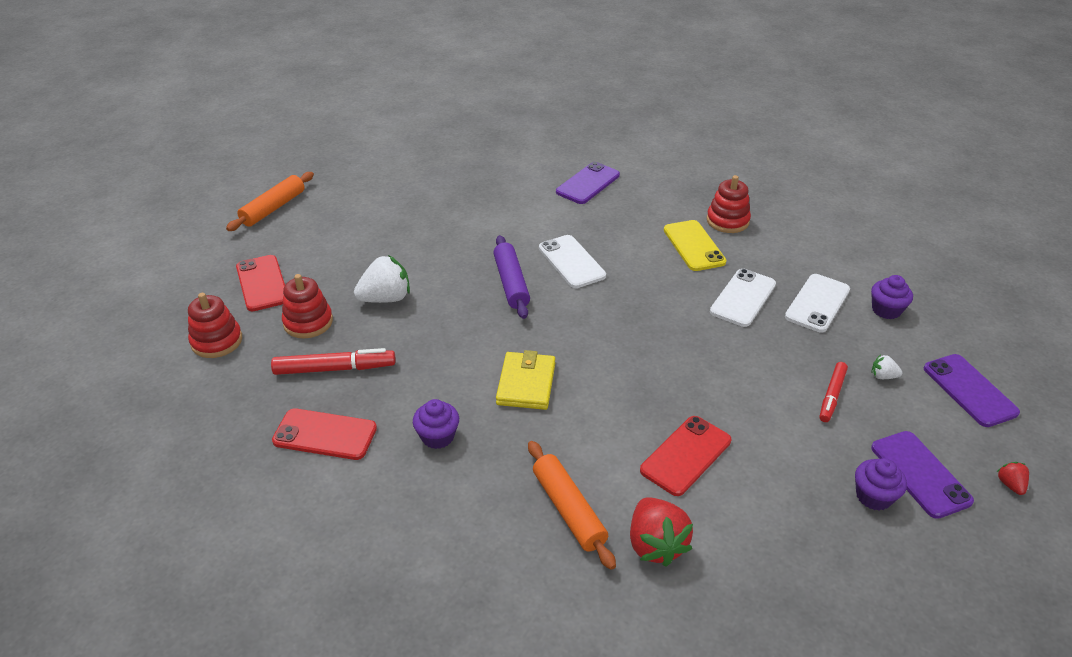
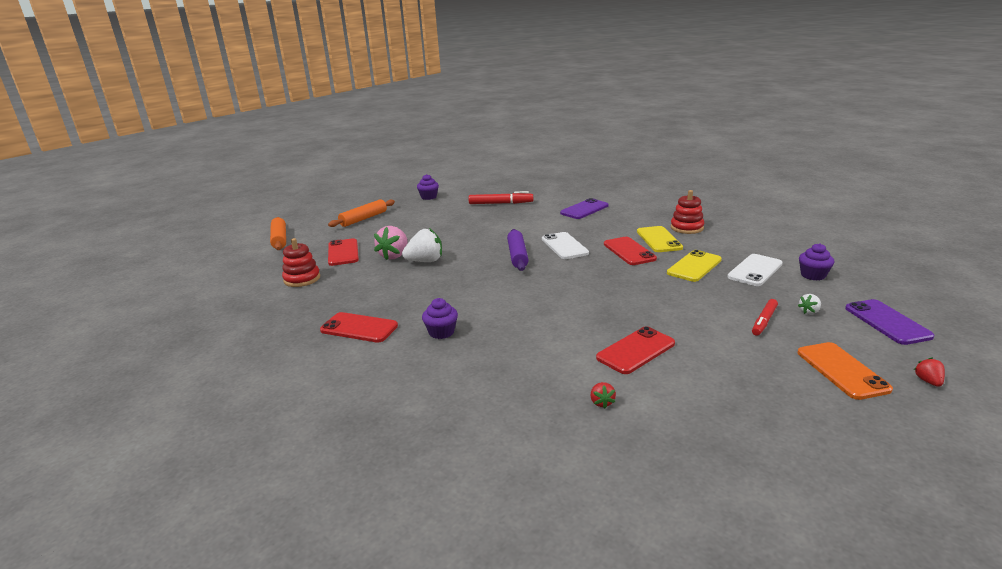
camera: 10 degrees right, 15 degrees down
red marker [271,348,396,375] -> red marker moved to [469,191,533,204]
red stacking toy [282,274,333,338] -> none
yellow wallet [496,350,555,410] -> none
orange rolling pin [528,441,616,570] -> orange rolling pin moved to [270,217,286,250]
red strawberry [630,497,693,567] -> red strawberry [590,382,616,408], size x0.48
white phone [710,269,776,327] -> yellow phone [667,250,722,282]
purple cupcake [855,458,907,510] -> purple cupcake moved to [417,174,439,200]
white strawberry [871,355,902,379] -> white strawberry turned 60 degrees counterclockwise [798,294,821,314]
purple phone [871,431,974,519] -> orange phone [798,342,893,400]
none -> pink strawberry [374,226,408,260]
none -> red phone [604,237,657,265]

